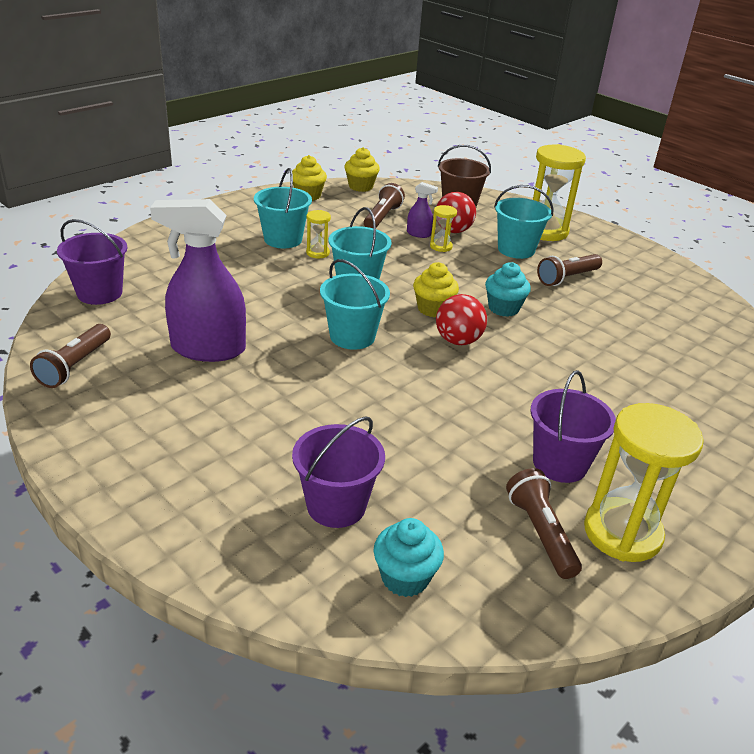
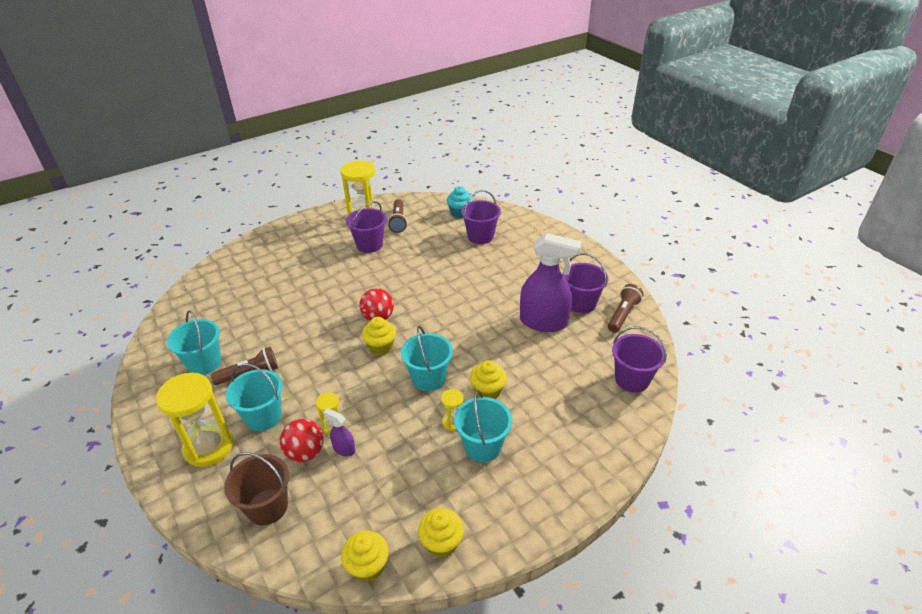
camera: 165 degrees left, 5 degrees up
turquoise bucket [320,259,390,350] -> turquoise bucket moved to [167,310,221,375]
brown flashlight [364,183,405,228] -> none
turquoise cupcake [485,262,531,317] -> none
none -> yellow cupcake [470,360,507,399]
none -> purple bucket [562,253,608,313]

